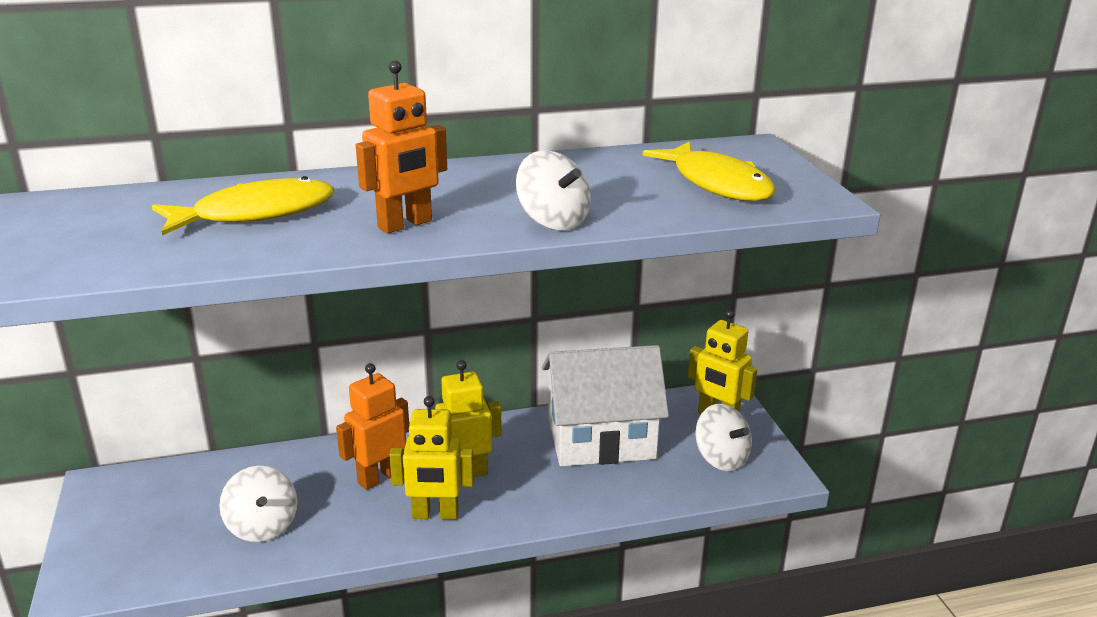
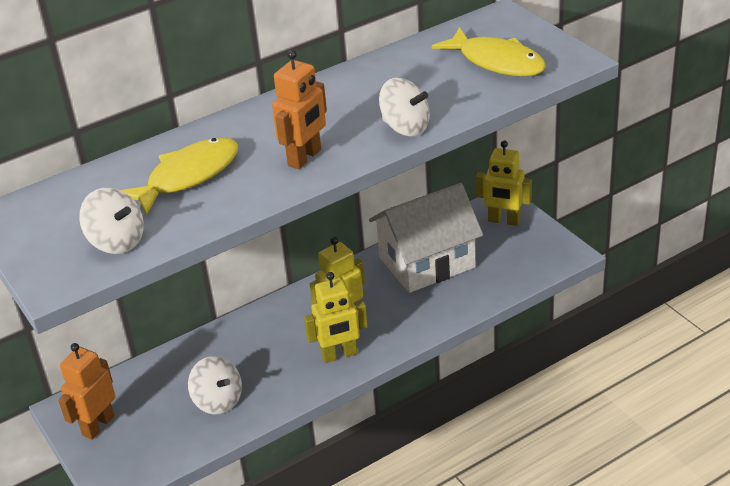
camera: 15 degrees left, 10 degrees up
orange robot [336,363,409,490] -> orange robot moved to [58,343,116,439]
white spinning top [695,404,752,471] -> white spinning top moved to [79,188,144,254]

